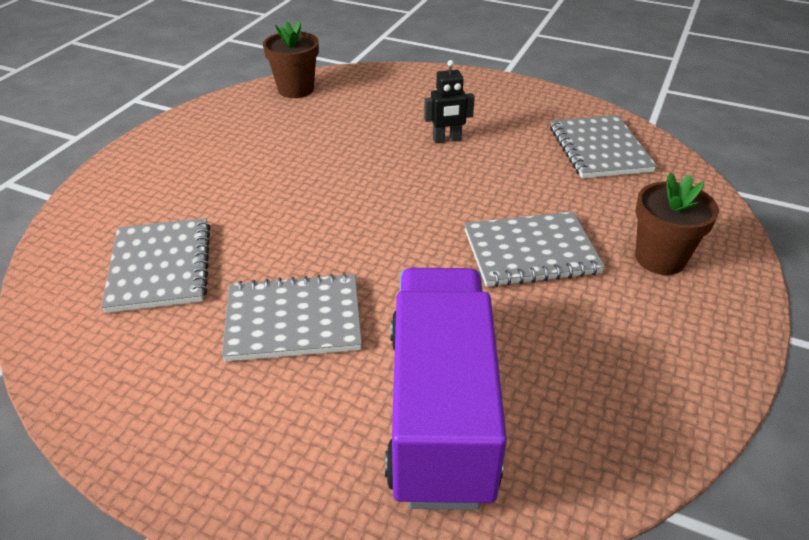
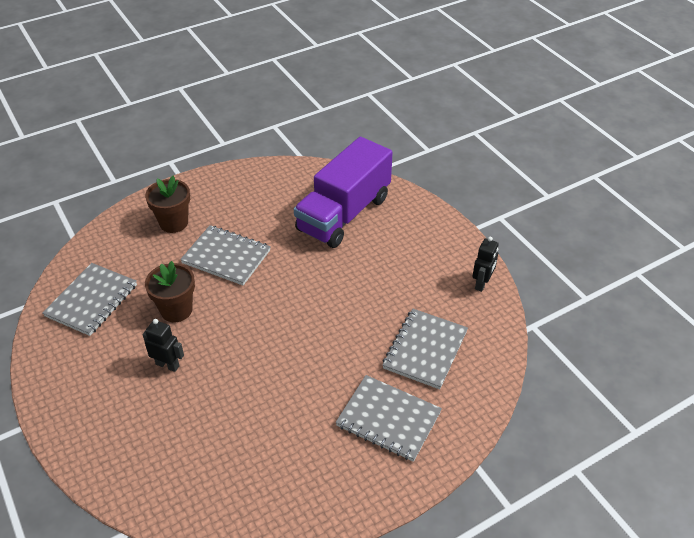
camera: 145 degrees left, 5 degrees up
grey notebook [222,273,362,362] -> grey notebook moved to [336,375,442,462]
brown flower pot [263,21,319,98] -> brown flower pot moved to [145,261,195,322]
none -> black robot [472,236,499,292]

